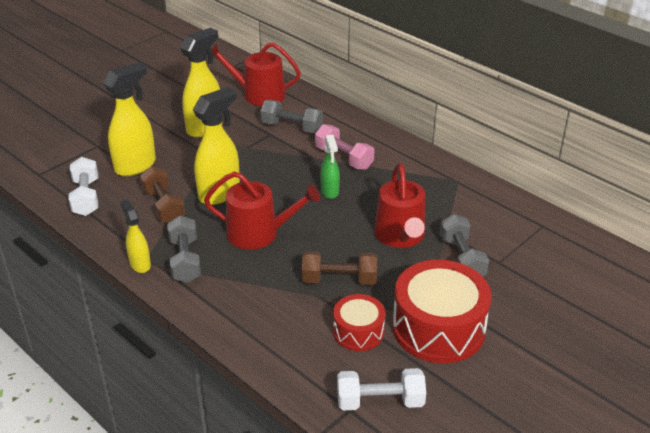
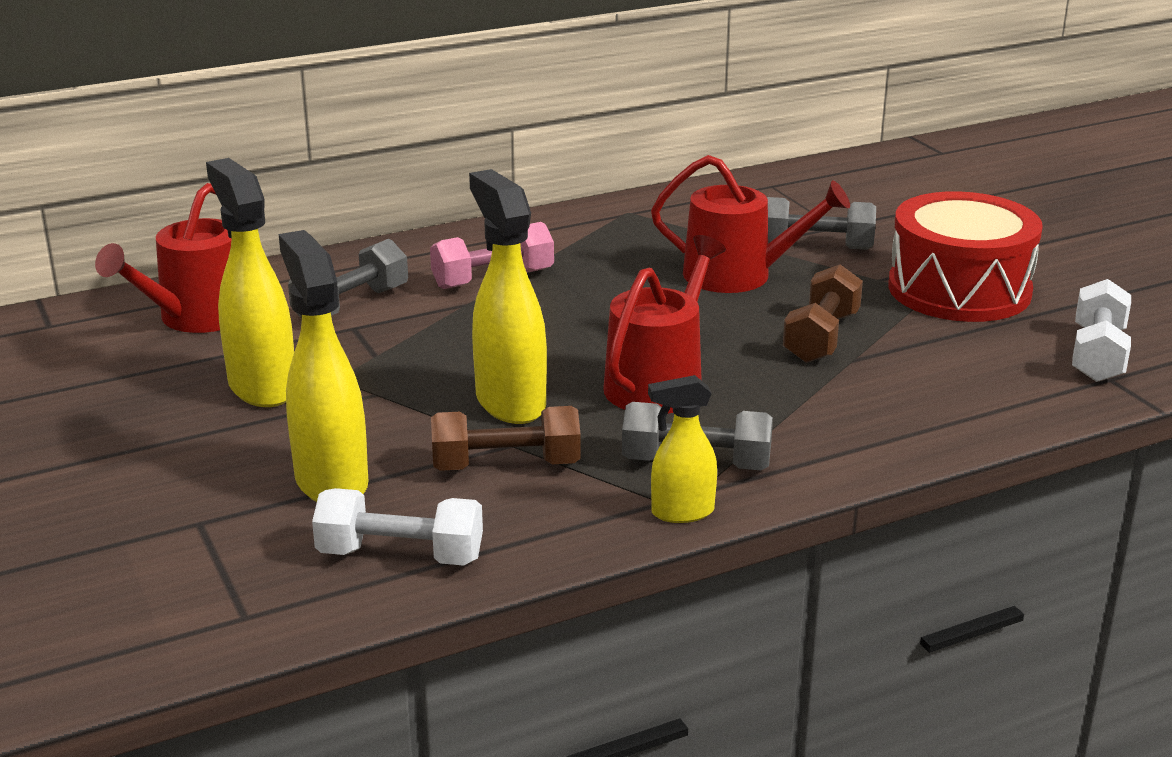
camera: 70 degrees left, 10 degrees down
green spray bottle [321,135,340,199] -> none
red drum [333,294,385,351] -> none

